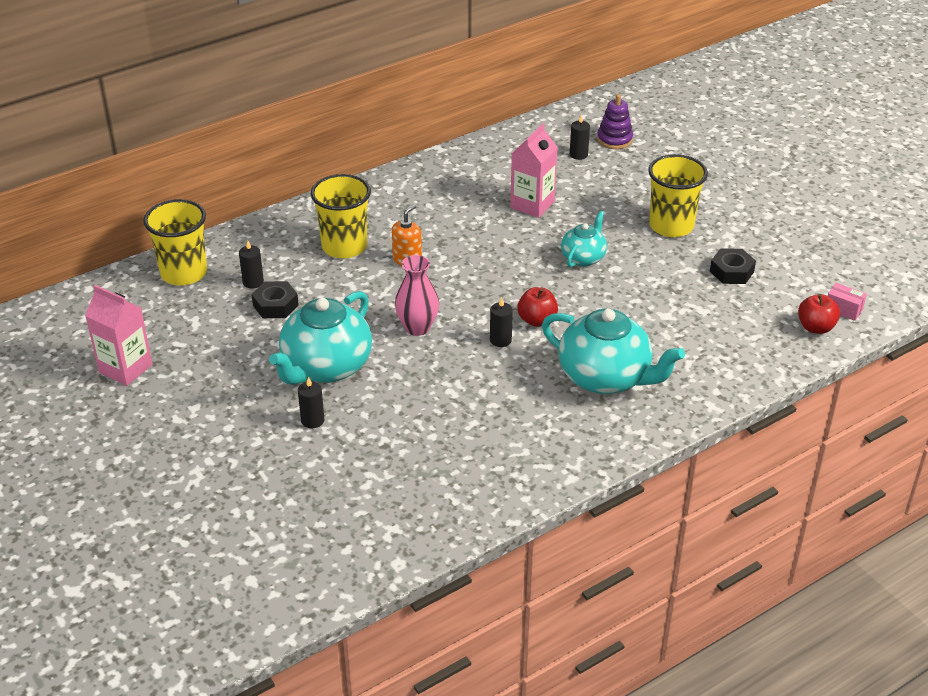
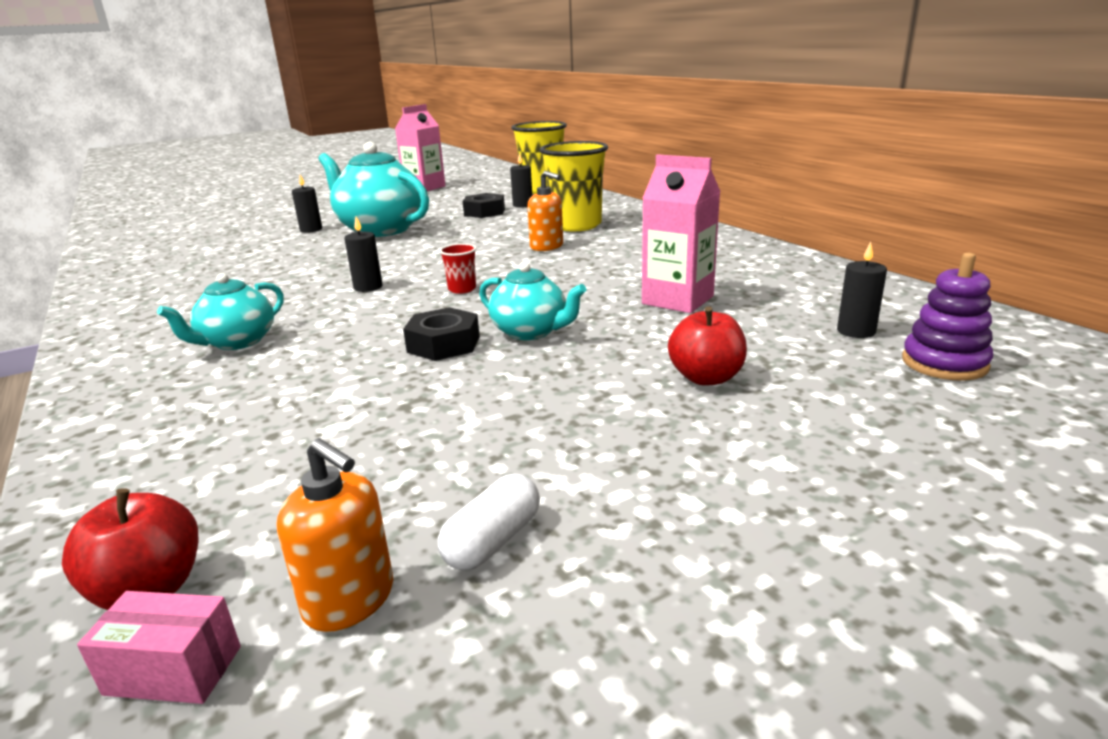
camera: 95 degrees right, 15 degrees down
pink vase [395,255,439,336] -> none
red apple [517,287,558,327] -> red apple moved to [668,306,747,386]
turquoise teapot [542,309,685,394] -> turquoise teapot [157,273,284,350], size x0.55
yellow cup [649,154,708,237] -> none
black nut [710,248,756,284] -> black nut moved to [403,307,480,361]
pink box [828,283,867,321] -> pink box turned 60 degrees clockwise [77,591,241,704]
none -> orange soap dispenser [277,438,393,632]
none -> white capsule [438,474,540,570]
none -> red cup [439,243,476,294]

